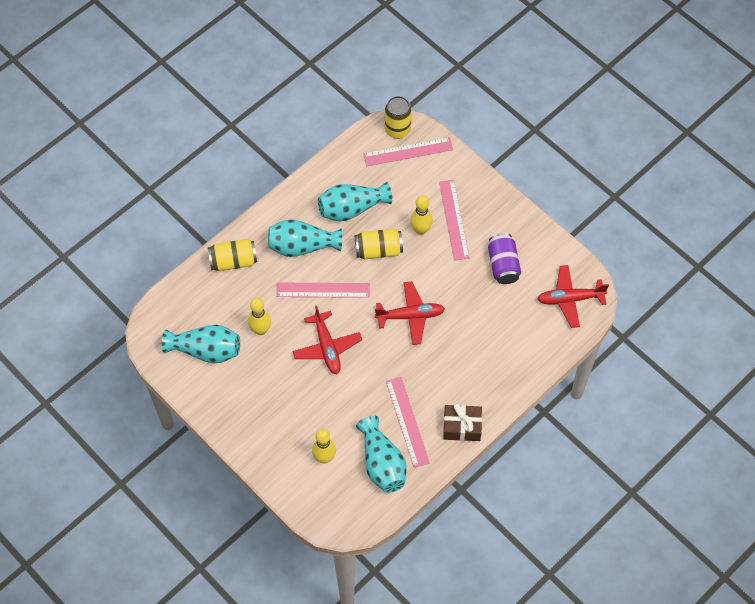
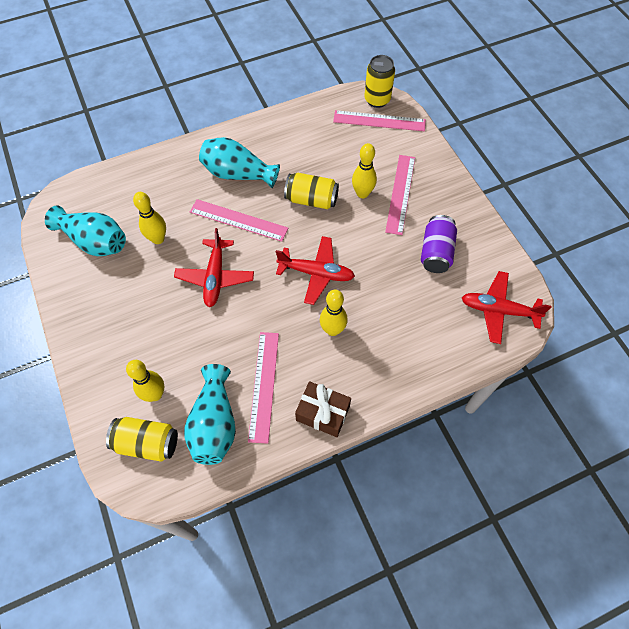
camera: 20 degrees right, 0 degrees up
yellow can [208,239,257,271] -> yellow can moved to [106,417,178,462]
turquoise vase [318,182,392,222] -> none
none -> yellow bowling pin [320,290,348,336]

